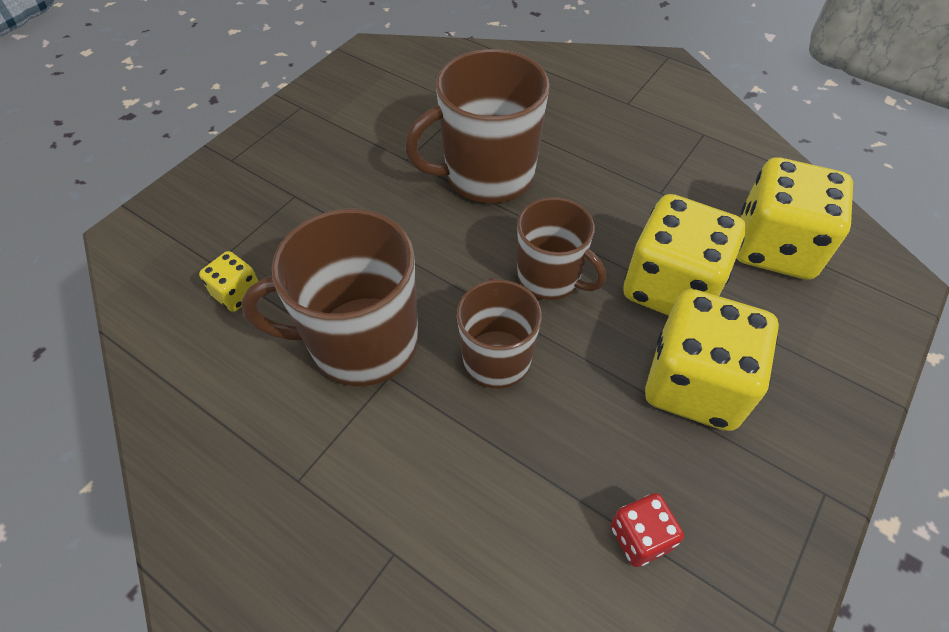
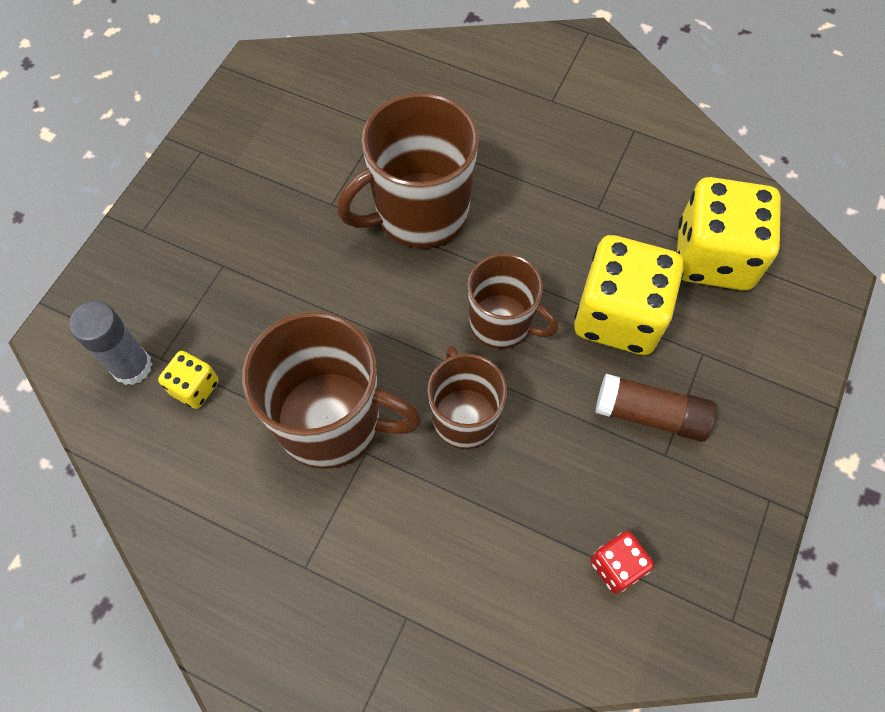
camera: 10 degrees left, 10 degrees up
brown mug [241,209,418,386] -> brown mug turned 150 degrees counterclockwise [242,312,422,469]
yellow dice [645,289,779,431] -> brown glue stick [595,374,716,442]
none -> grey glue stick [69,301,152,385]

